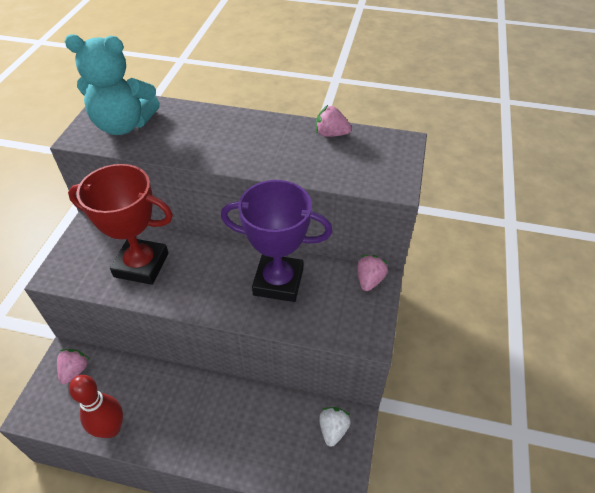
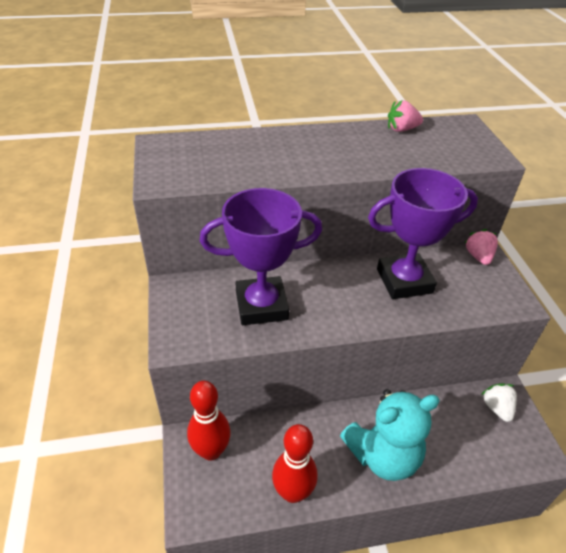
camera: 25 degrees left, 5 degrees down
pink strawberry [57,349,90,384] -> red bowling pin [187,381,231,461]
turquoise teddy bear [64,34,160,135] -> turquoise teddy bear moved to [340,389,440,481]
red trophy [68,164,173,285] -> purple trophy [200,188,322,325]

